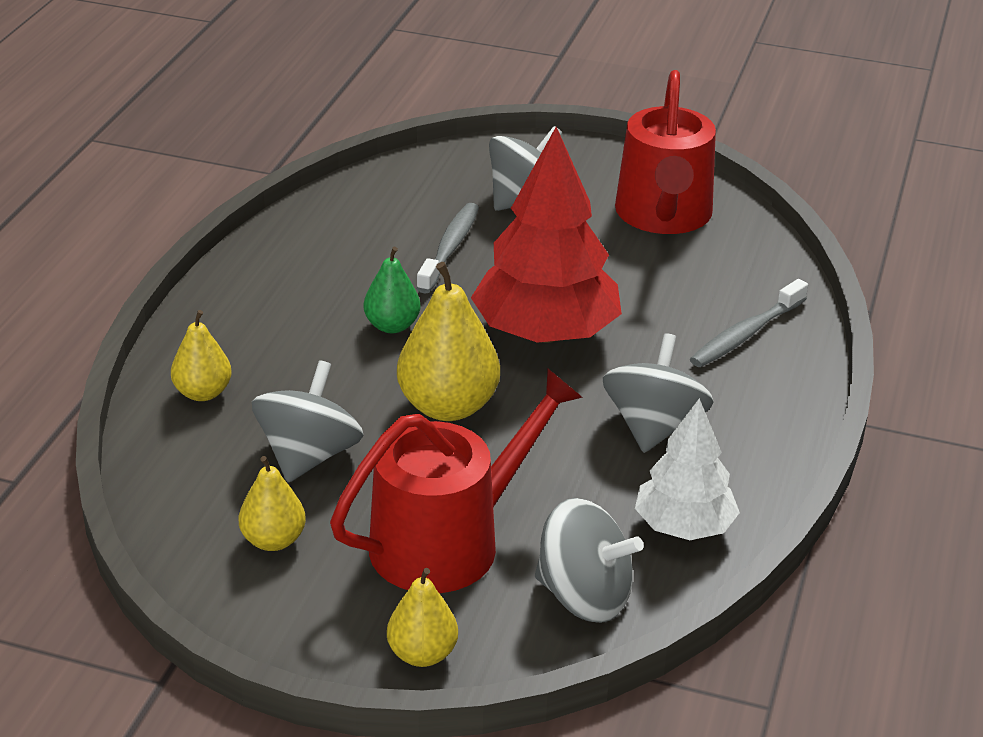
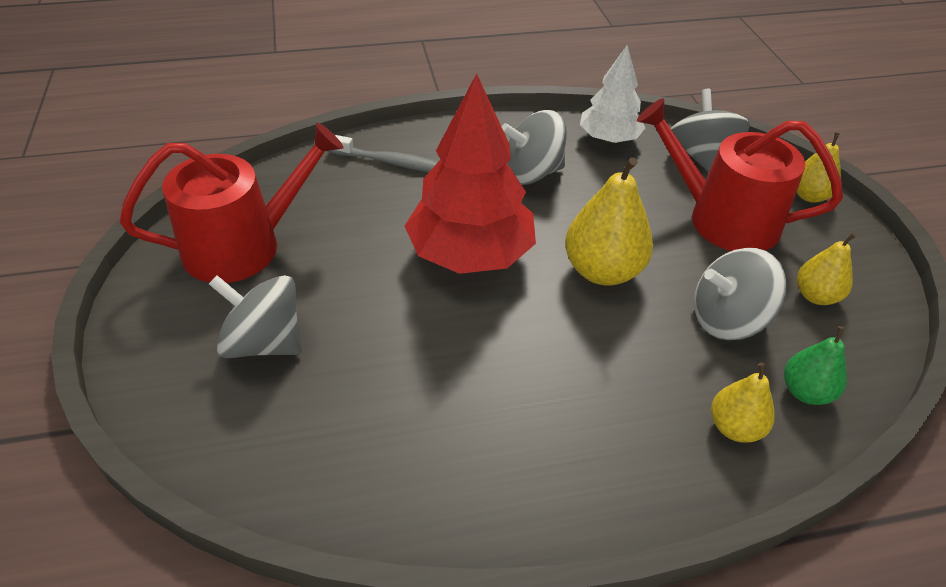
camera: 120 degrees left, 10 degrees up
green pear [364,247,421,333] -> green pear moved to [784,326,847,405]
grey toothbrush [416,203,479,294] -> none

